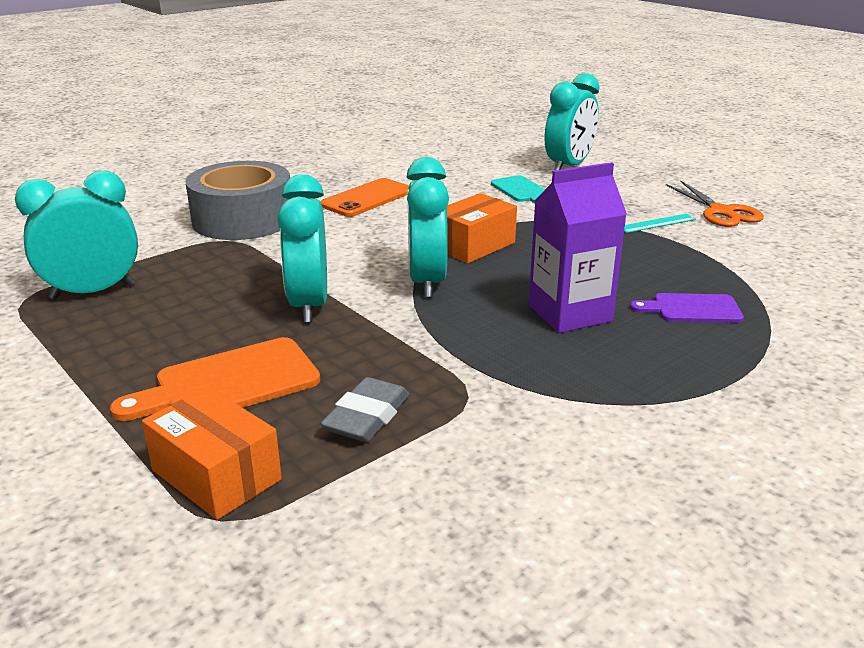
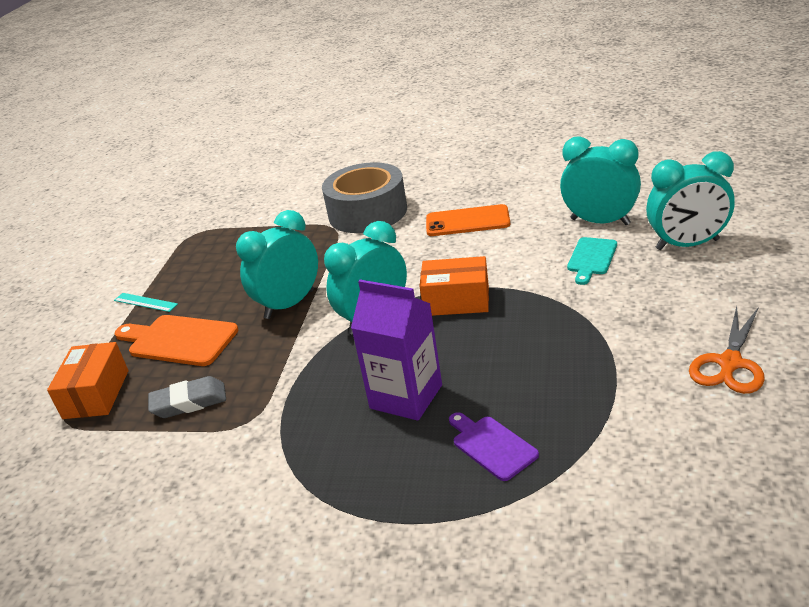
camera: 55 degrees right, 5 degrees up
turquoise clock [15,170,138,299] -> turquoise clock moved to [560,136,641,225]
turquoise ruler [624,214,696,233] -> turquoise ruler moved to [114,293,178,312]

